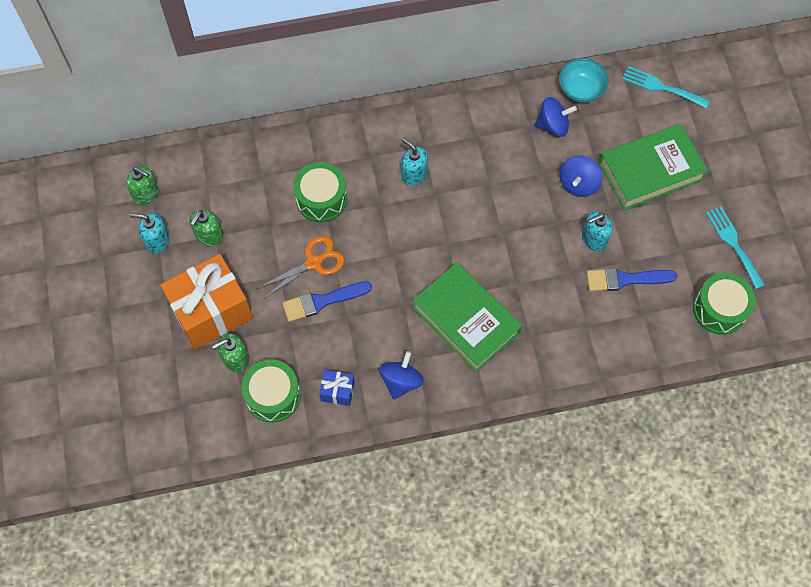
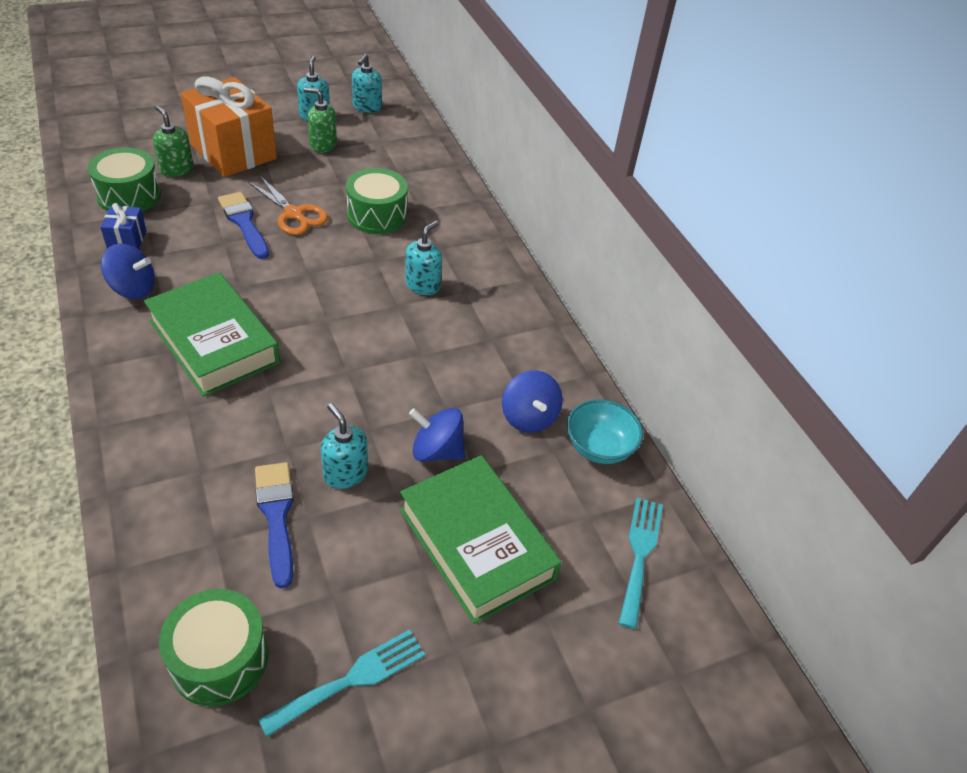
camera: 75 degrees right, 20 degrees down
green soap dispenser [126,166,158,206] -> turquoise soap dispenser [352,54,382,113]
green book [412,262,522,372] -> green book turned 75 degrees counterclockwise [144,272,280,397]

